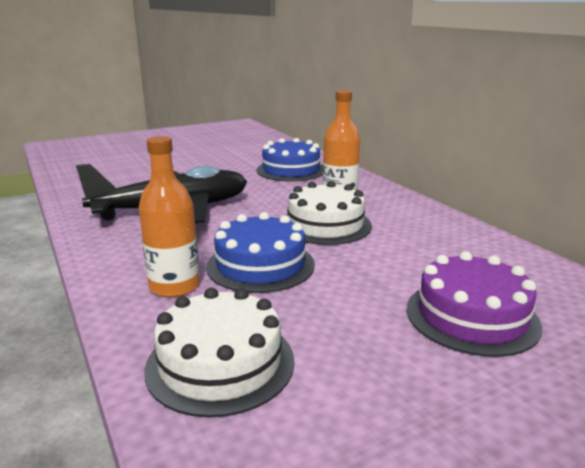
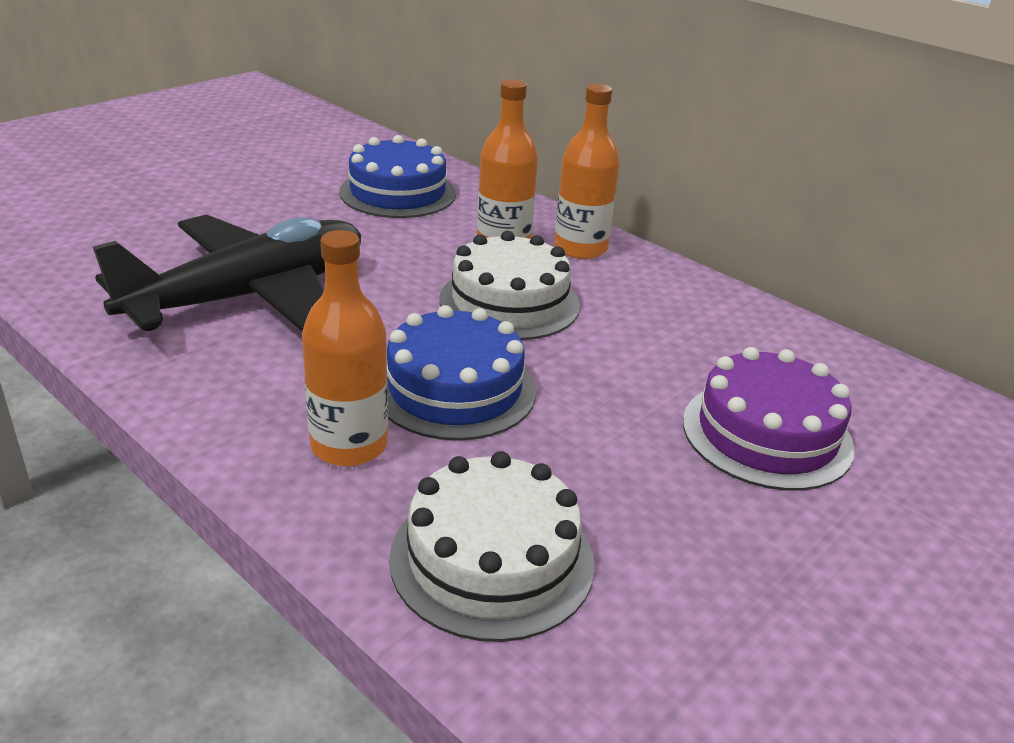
camera: 20 degrees left, 10 degrees up
none -> orange bottle [554,84,620,259]

